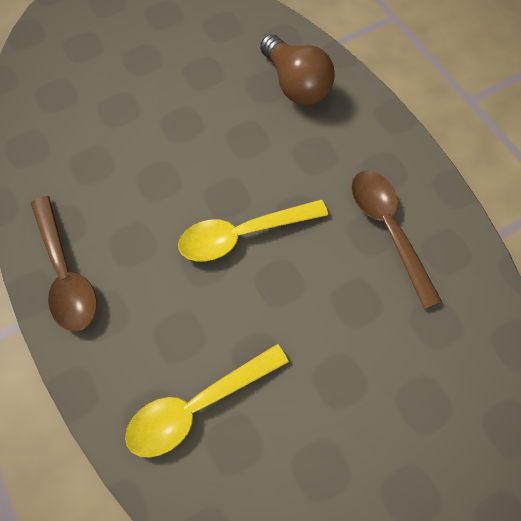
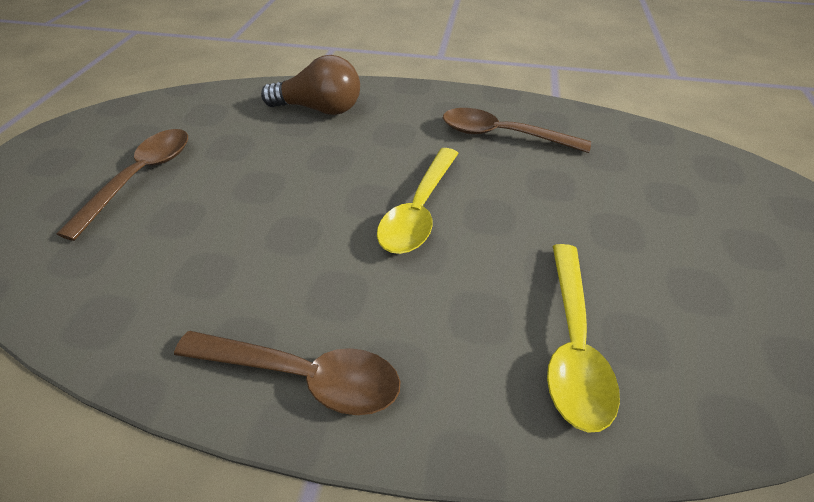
camera: 50 degrees left, 20 degrees down
none -> brown spoon [57,129,188,241]

